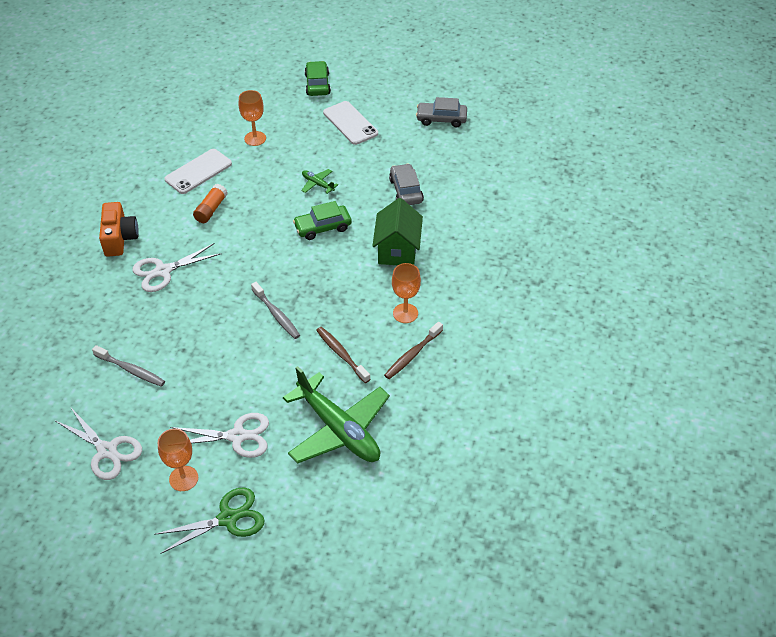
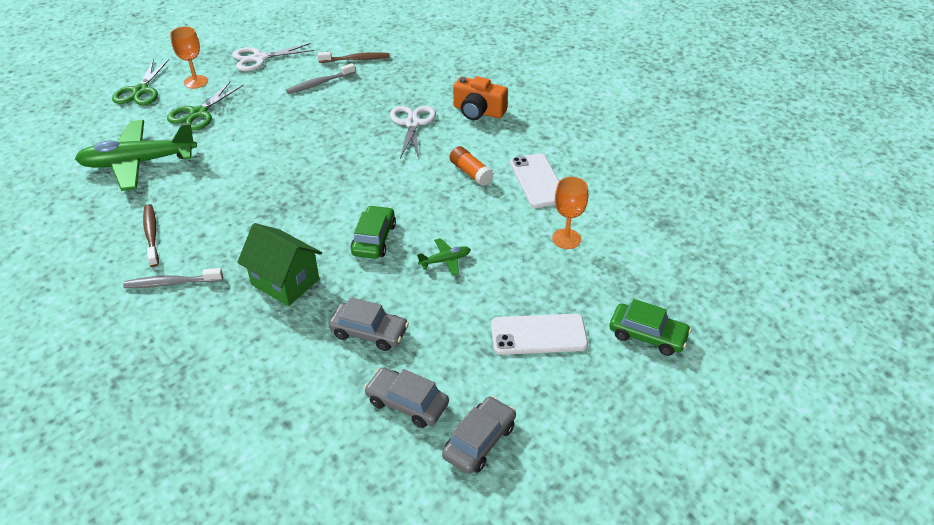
camera: 120 degrees right, 5 degrees down
white scissors [170,413,269,458] -> green scissors [167,81,244,130]
grey toothbrush [251,282,300,339] -> grey toothbrush moved to [123,268,223,288]
brown toothbrush [316,327,370,383] -> brown toothbrush moved to [317,52,390,63]
orange goblet [392,263,421,323] -> none
none -> grey car [364,367,449,428]

